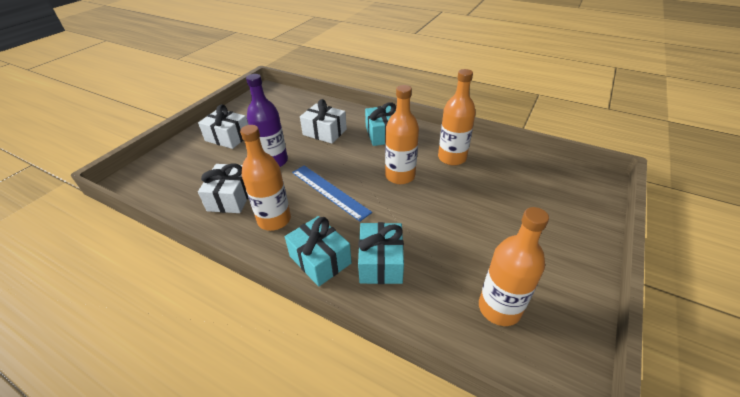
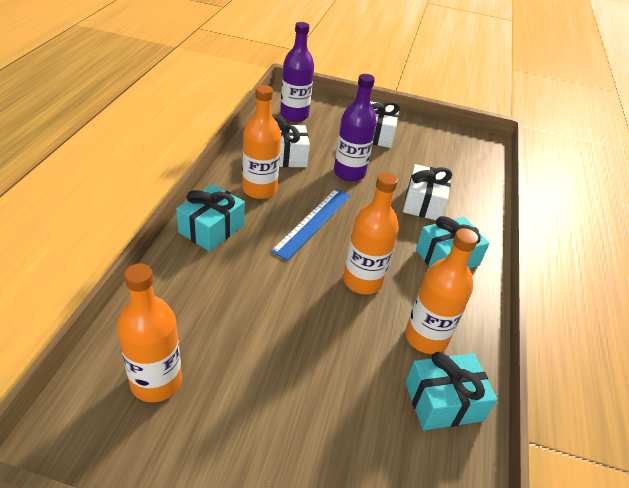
camera: 70 degrees right, 0 degrees up
turquoise gift [358,222,404,284] -> turquoise gift moved to [405,352,498,430]
none -> purple bottle [280,22,314,122]

